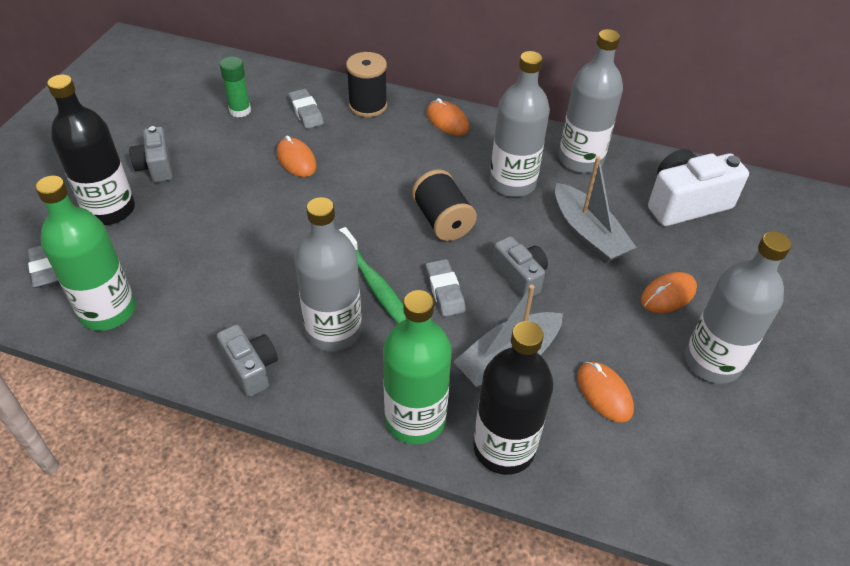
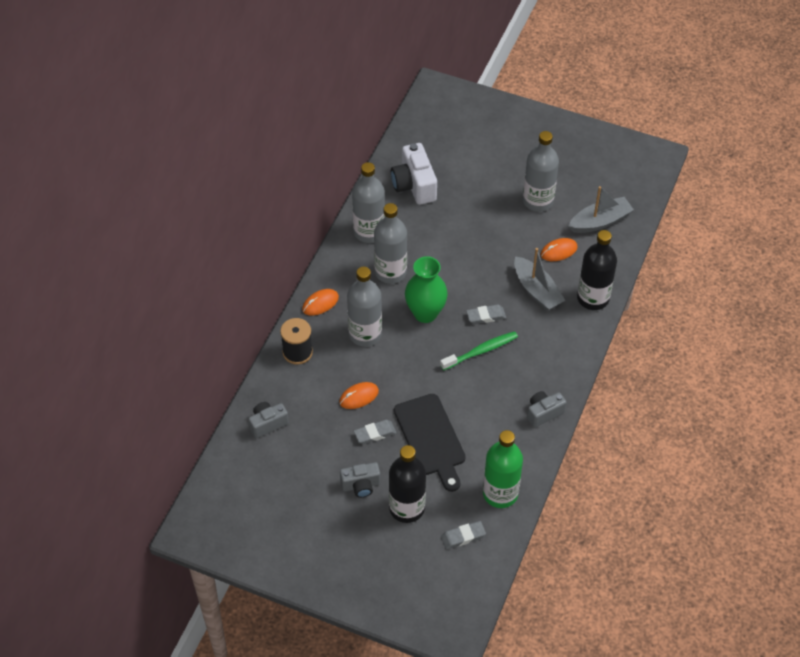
camera: 85 degrees left, 5 degrees up
green glue stick [220,56,251,118] -> none
grey eraser [289,89,324,129] -> grey eraser moved to [354,420,397,444]
grey bottle [294,197,362,351] -> grey bottle moved to [347,267,382,347]
green bottle [383,290,452,445] -> none
black spool [412,169,477,241] -> green vase [405,256,448,323]
grey camera [492,236,548,298] -> grey camera moved to [249,402,289,438]
grey boat [555,156,637,263] -> grey boat moved to [568,186,634,233]
orange mouse [641,272,697,313] -> none
none -> black cutting board [394,394,466,492]

